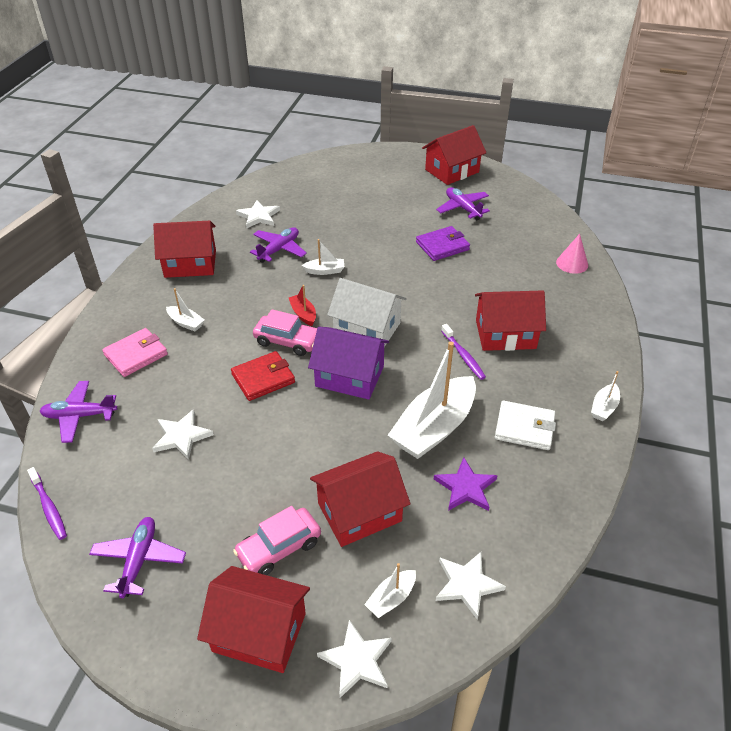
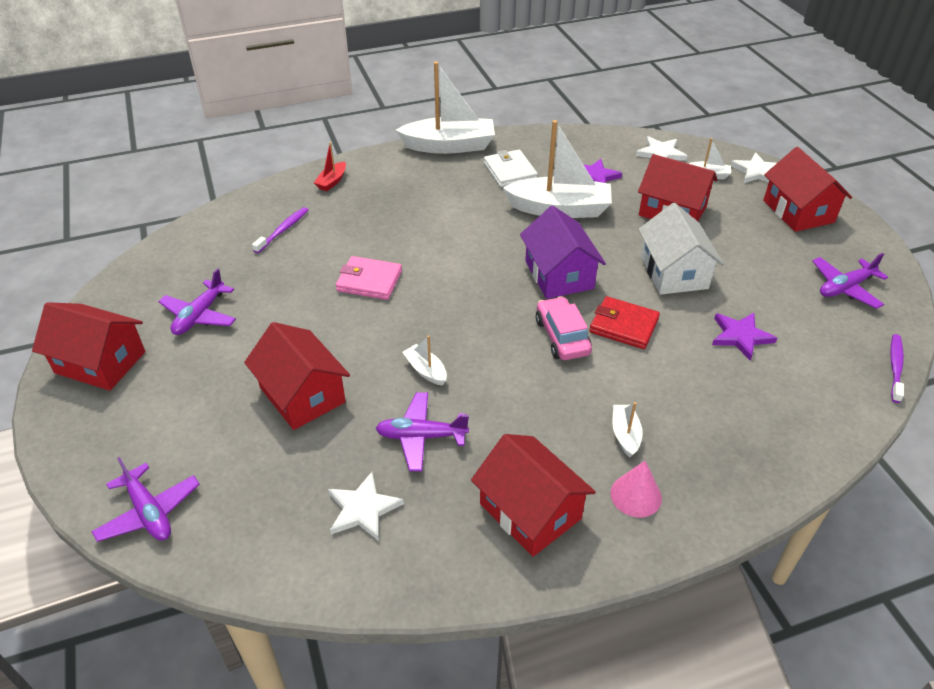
camera: 125 degrees left, 0 degrees up
purple plane [39,381,117,443] -> purple plane moved to [91,457,200,542]
pink wallet [102,328,168,377] -> pink wallet moved to [336,256,402,300]
white star [152,409,214,460] -> purple star [712,313,777,361]
pink car [233,506,321,575] -> none
red boat [289,285,316,326] -> red boat moved to [314,142,346,191]
white house [327,278,406,347] -> white house moved to [638,203,724,295]
purple wallet [416,226,470,261] -> none
purple toothbrush [441,324,486,380] -> purple toothbrush moved to [252,207,308,253]
red house [475,290,546,351] -> red house moved to [244,322,350,430]
pink cone [556,234,588,274] -> pink cone moved to [610,461,662,517]
white boat [591,371,620,421] -> white boat [396,62,495,154], size x2.24

